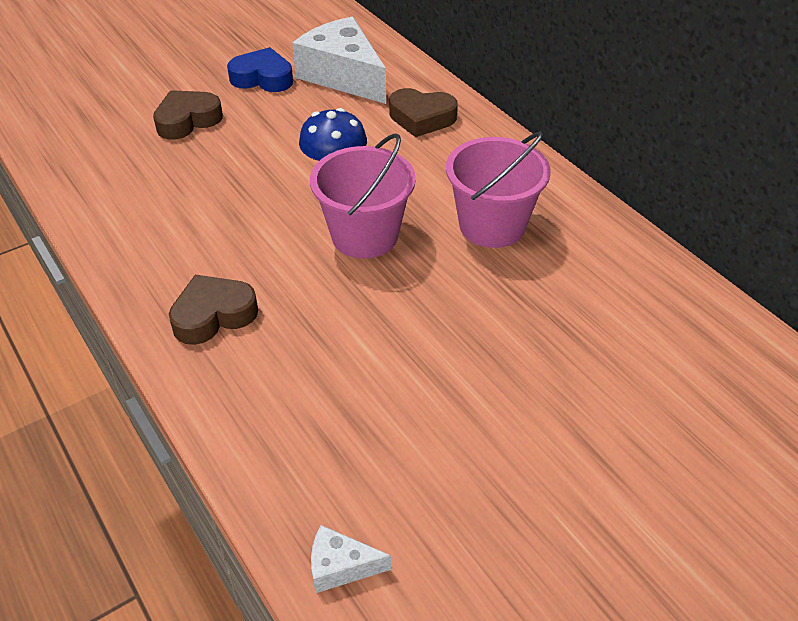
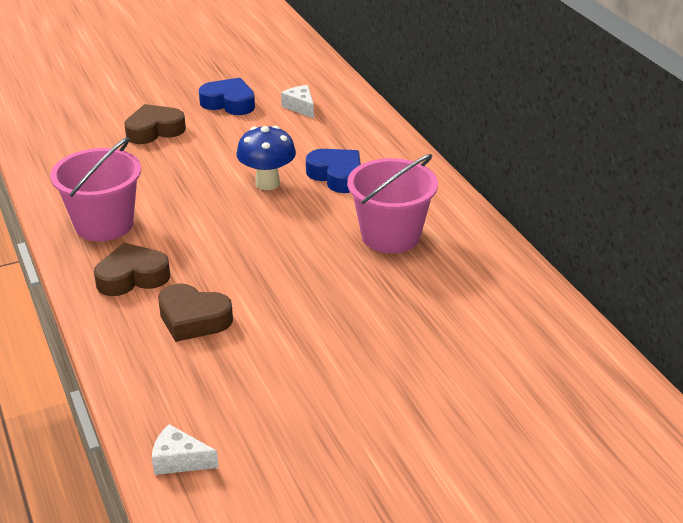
camera: 10 degrees right, 10 degrees down
white cheese [292,17,386,104] -> white cheese [281,85,314,119], size x0.45
pink bucket [310,133,416,259] -> pink bucket moved to [50,137,141,241]
brown heart [389,88,457,137] -> brown heart moved to [158,283,233,342]
none -> blue heart [306,149,361,193]

